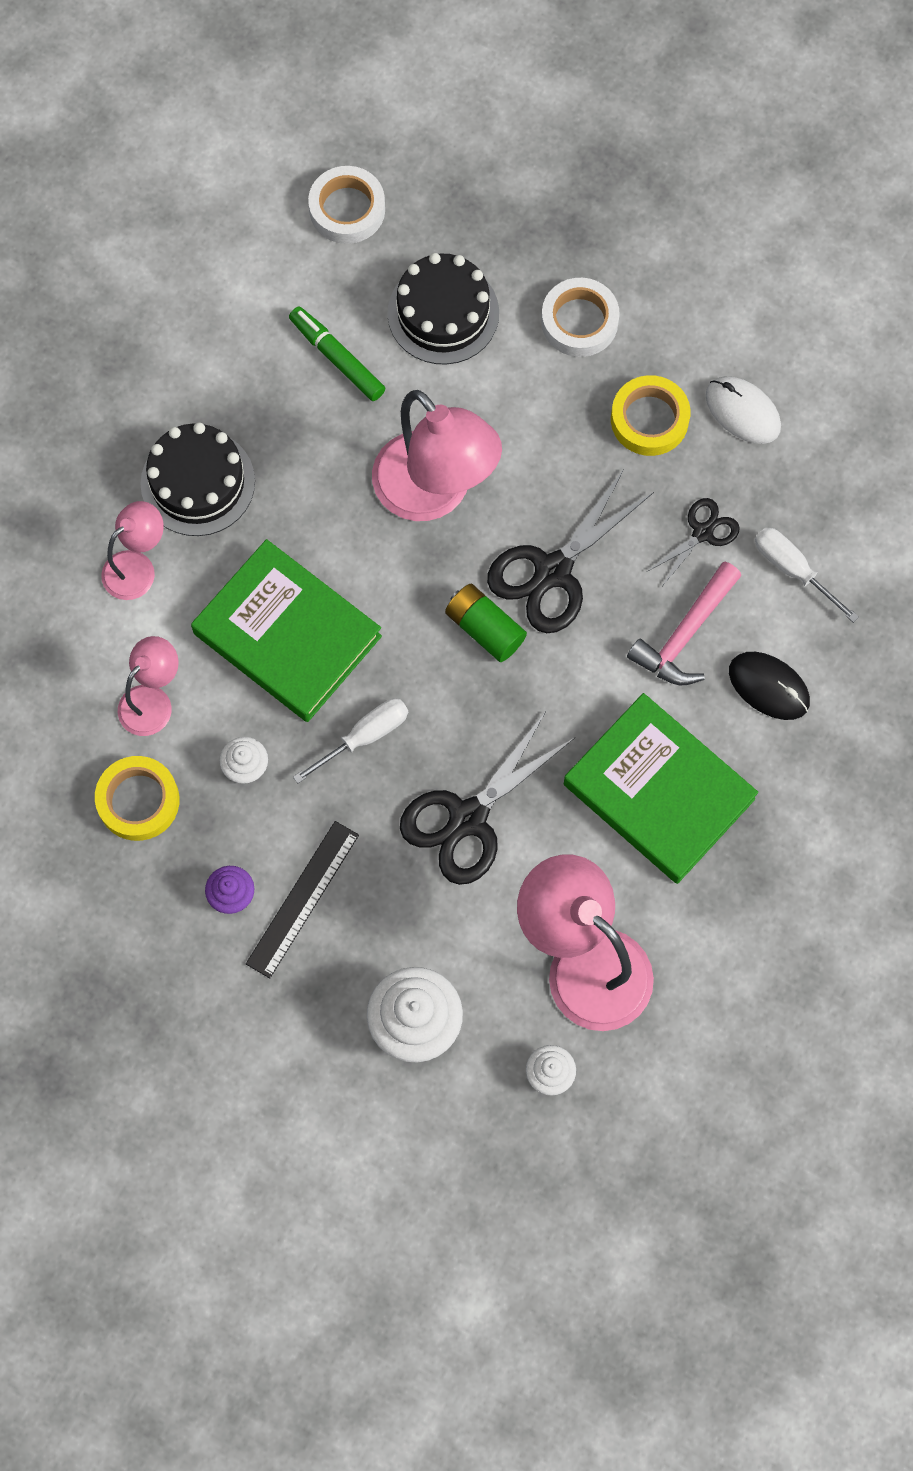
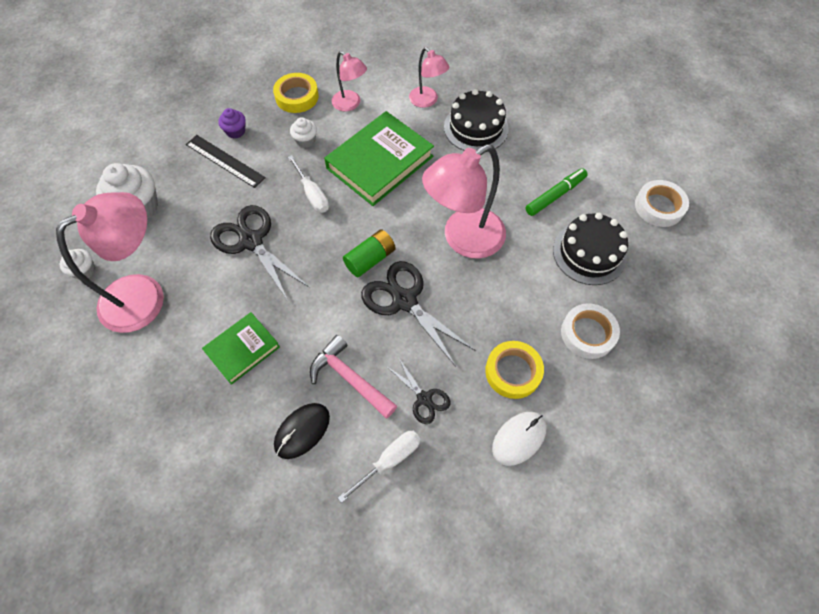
camera: 95 degrees right, 10 degrees down
green book [564,693,758,884] -> green book [202,312,280,385], size x0.58

